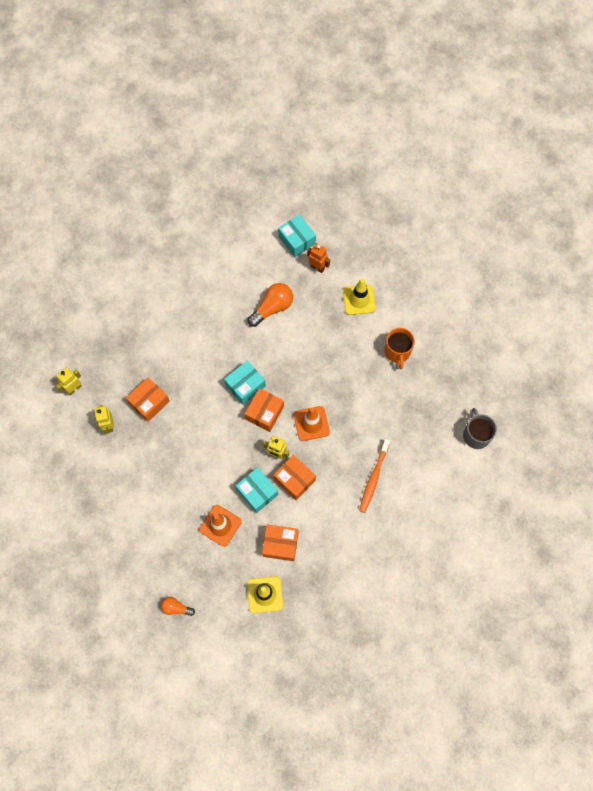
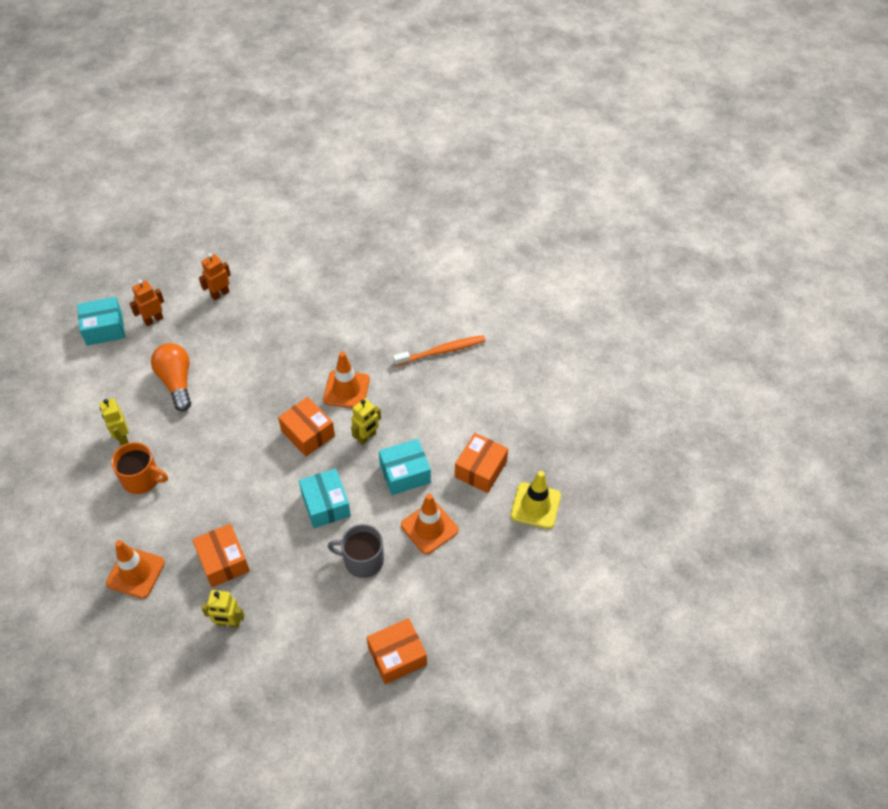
camera: 70 degrees left, 15 degrees down
yellow robot [56,368,81,395] -> yellow robot moved to [99,398,129,445]
orange light bulb [161,597,195,616] -> none
turquoise box [224,361,266,405] -> turquoise box moved to [299,469,351,528]
orange box [274,455,316,500] -> orange box moved to [367,618,427,684]
yellow traffic cone [343,278,376,315] -> orange robot [199,253,231,300]
orange toothbrush [359,439,390,513] -> orange toothbrush turned 60 degrees counterclockwise [393,335,486,366]
orange mug [384,328,415,369] -> orange mug moved to [111,442,168,494]
grey mug [463,408,497,449] -> grey mug moved to [328,524,384,578]
none -> orange traffic cone [106,540,165,599]

